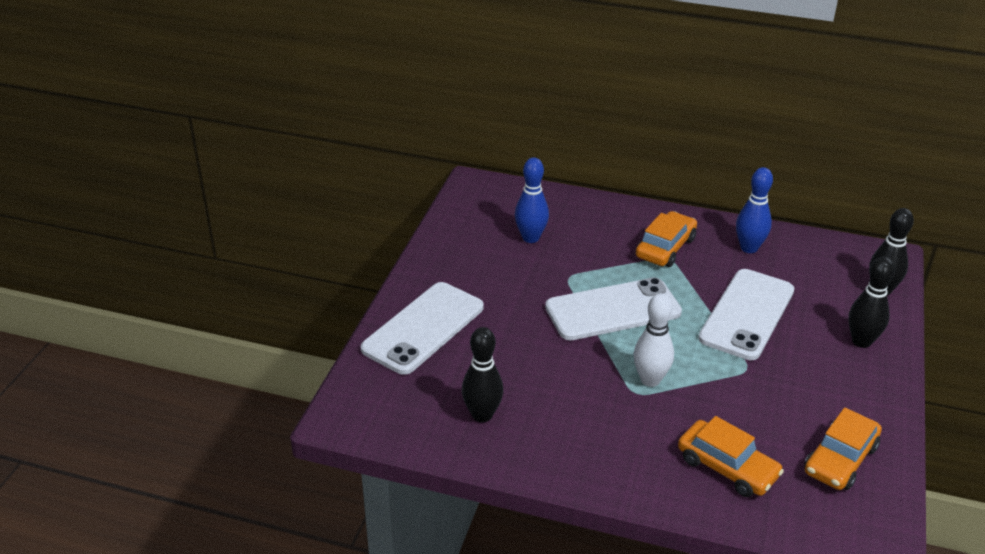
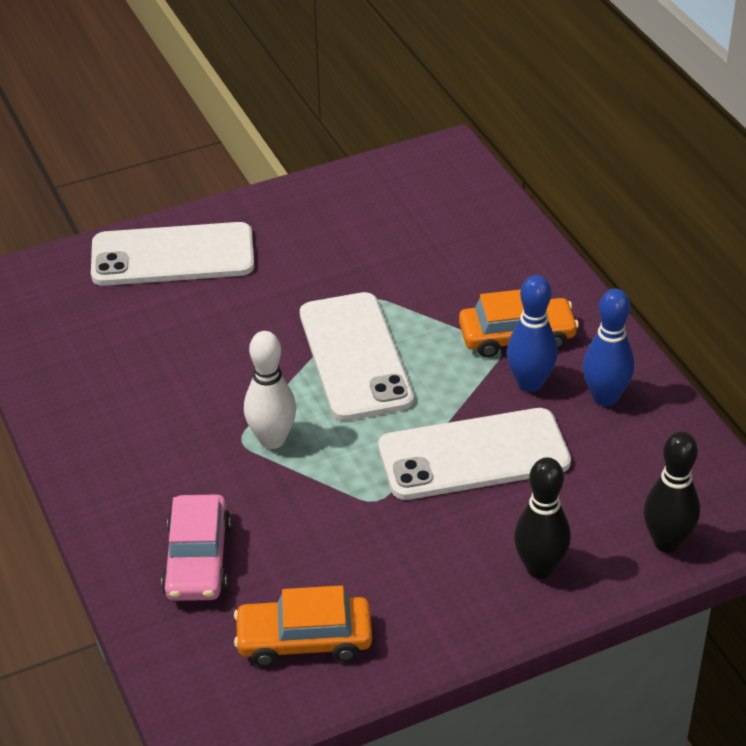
camera: 50 degrees right, 5 degrees up
black bowling pin [462,327,504,422] -> none
blue bowling pin [515,157,549,243] -> blue bowling pin moved to [507,275,558,392]
white phone [545,277,682,340] -> white phone turned 45 degrees clockwise [300,292,414,421]
orange car [678,416,784,497] -> pink car [161,494,231,601]

